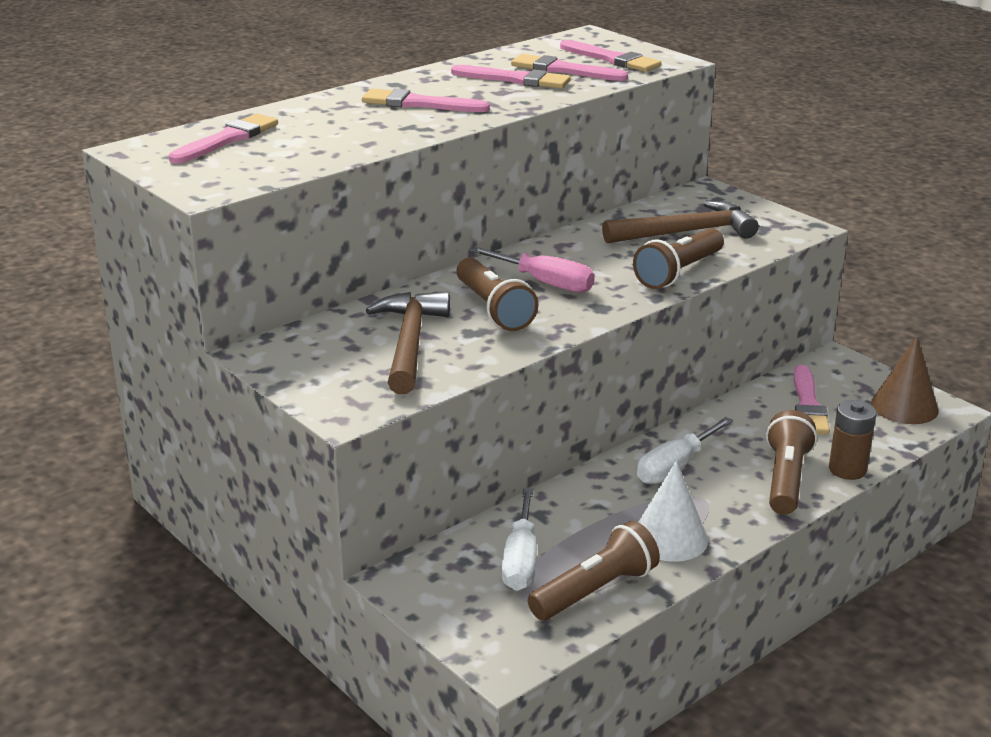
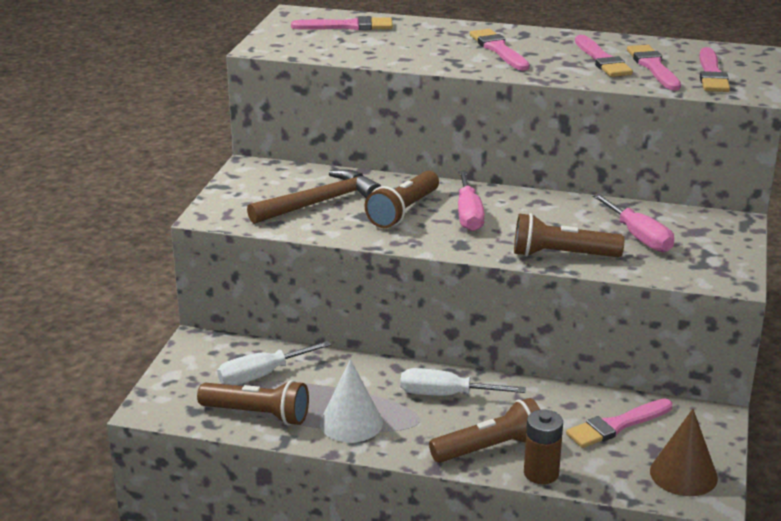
camera: 55 degrees right, 0 degrees up
brown hammer [602,200,759,243] -> pink screwdriver [592,193,674,252]

